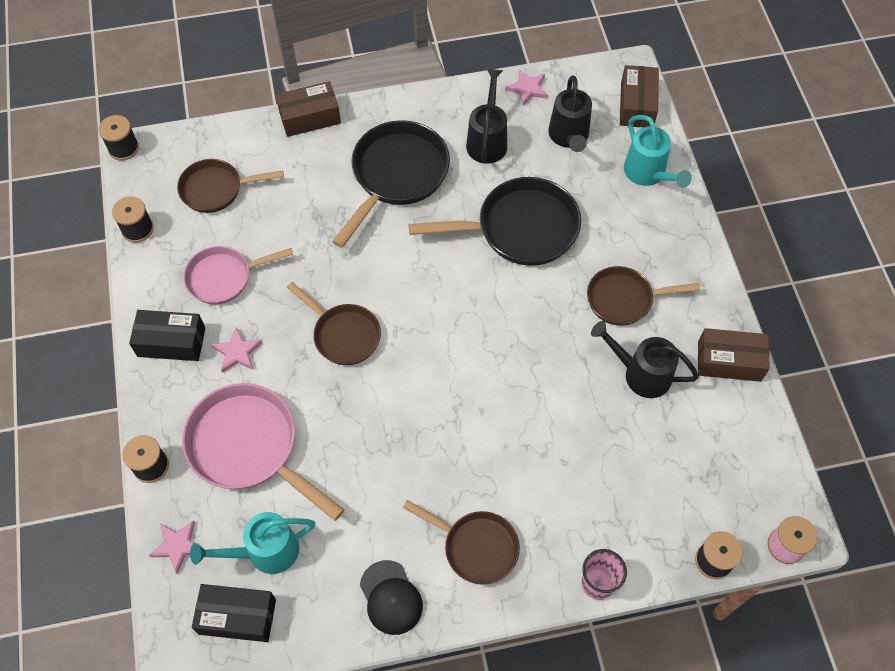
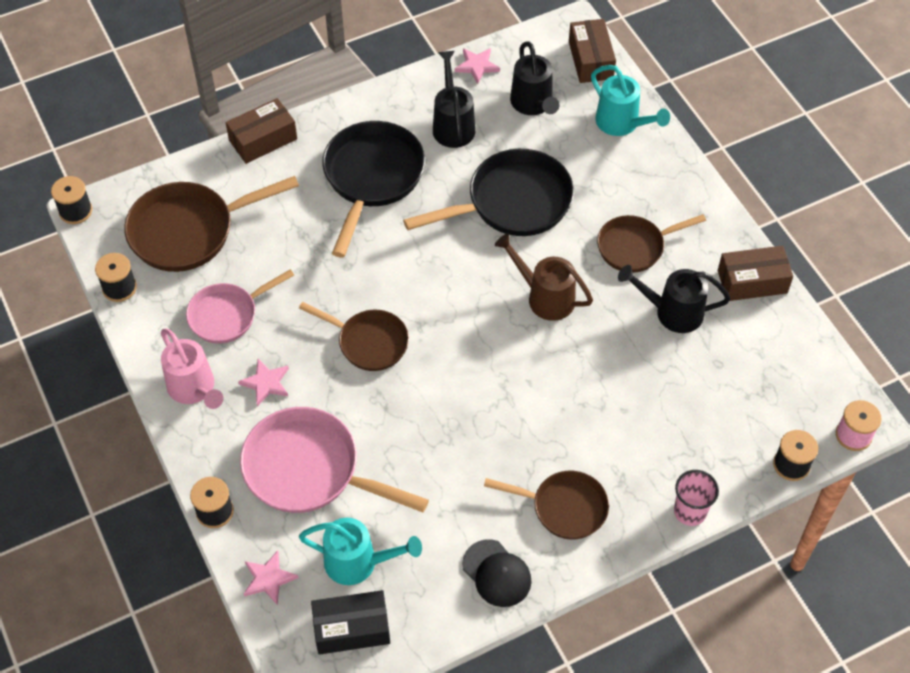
camera: 15 degrees left, 5 degrees down
black box [129,310,205,361] -> pink watering can [161,329,224,409]
brown pan [177,159,284,213] -> brown pan [124,176,299,272], size x1.58
turquoise watering can [190,512,315,574] -> turquoise watering can turned 135 degrees counterclockwise [299,518,422,585]
none -> brown watering can [495,233,593,321]

